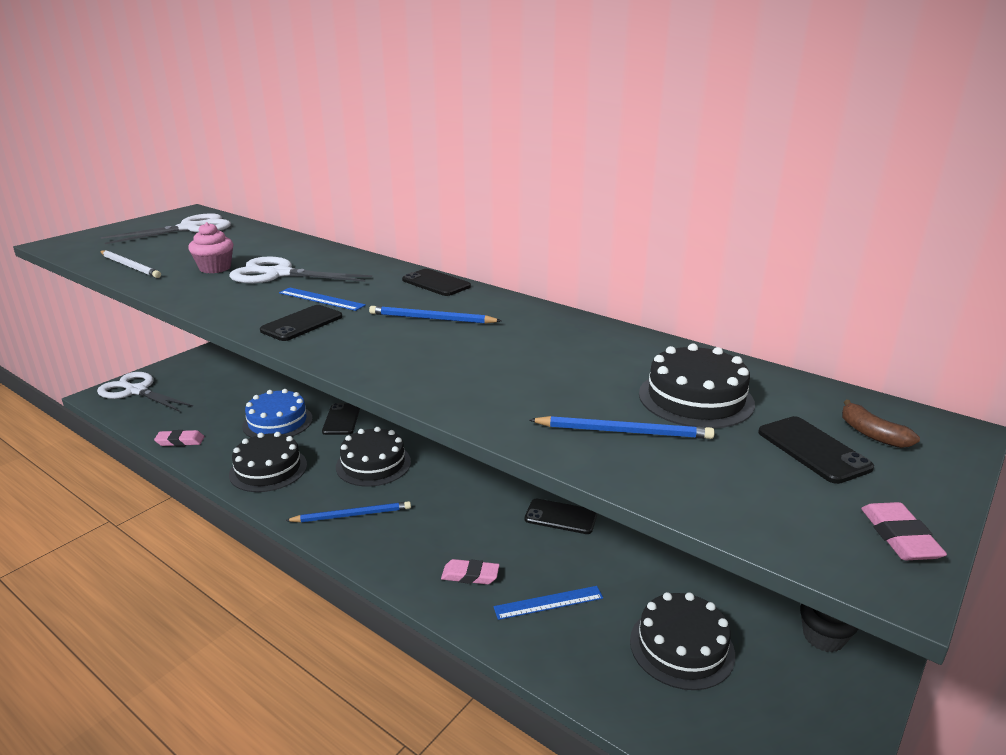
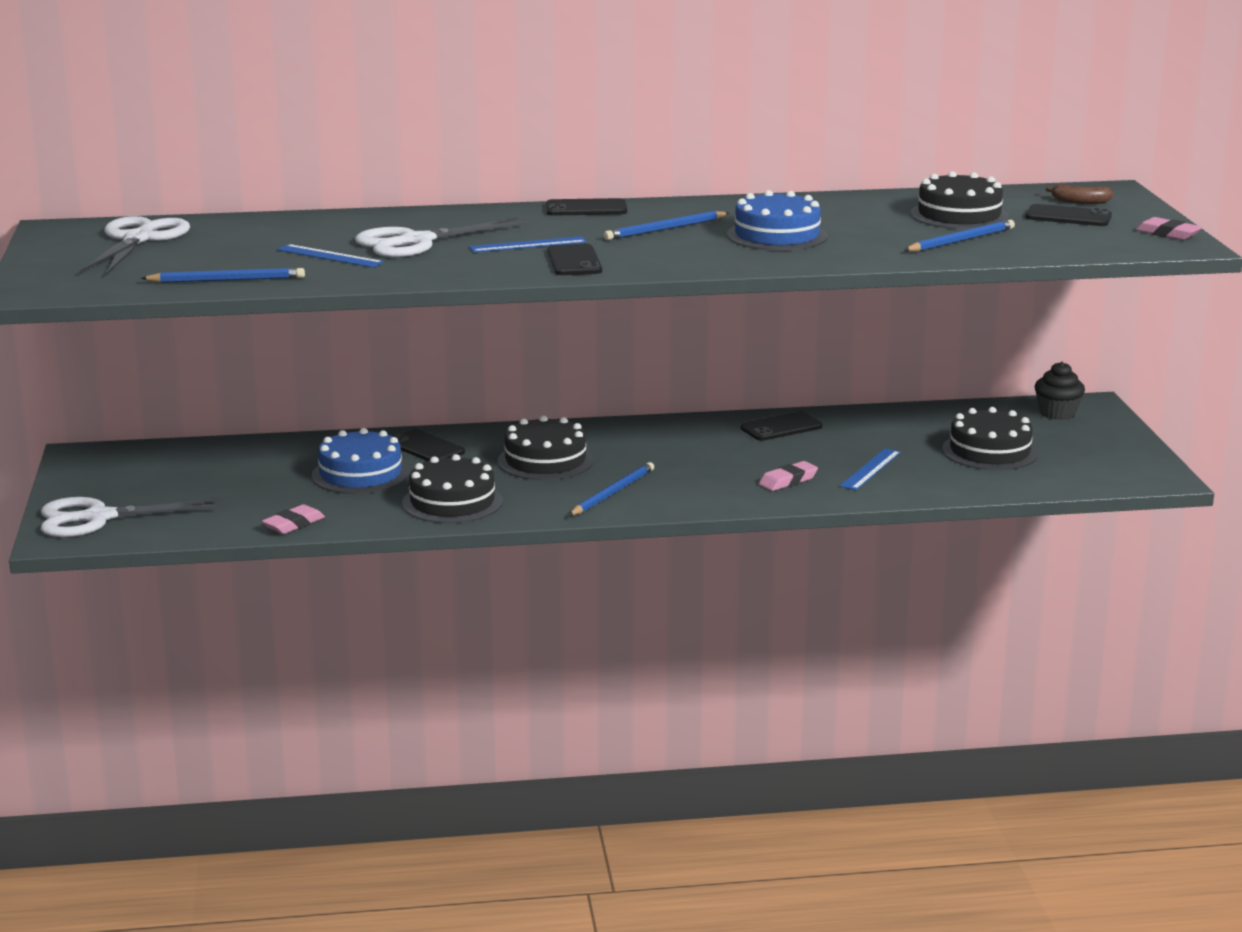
camera: 45 degrees left, 5 degrees down
white pencil [100,250,161,278] -> blue pencil [140,268,305,283]
pink cupcake [188,222,234,273] -> blue ruler [277,244,384,268]
none -> blue cake [727,190,828,251]

